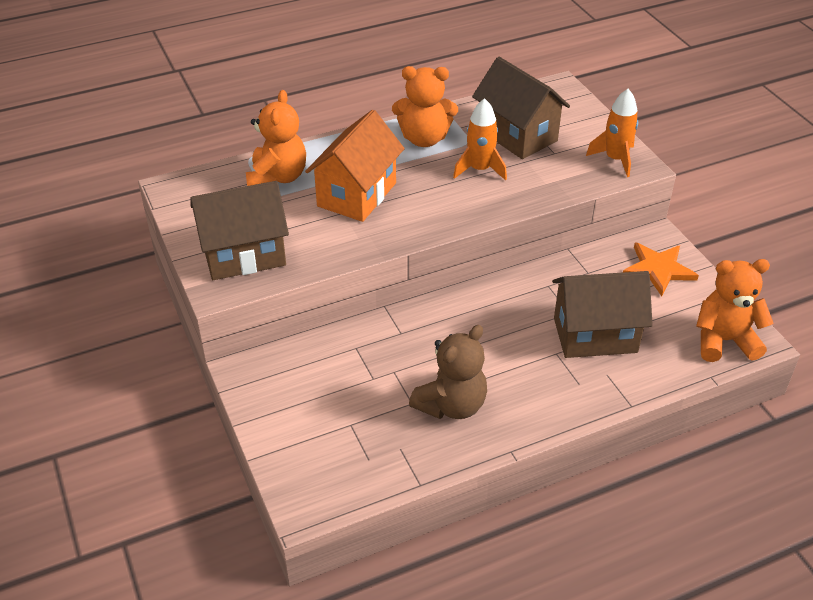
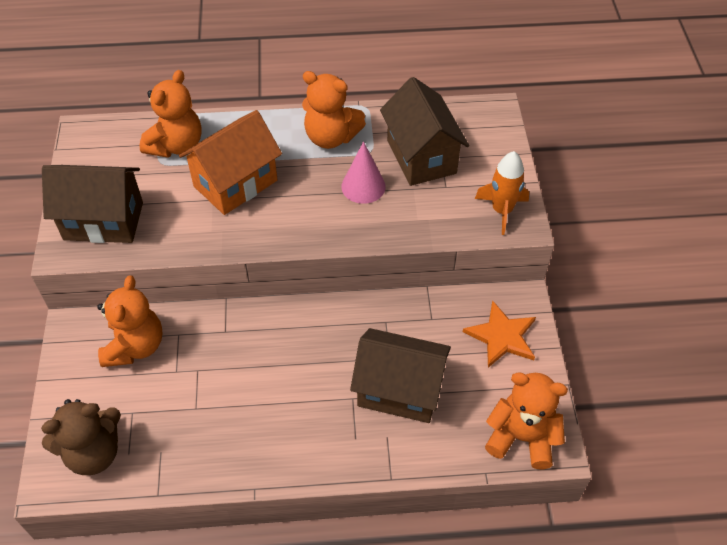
camera: 20 degrees right, 10 degrees up
brown teddy bear [409,325,487,419] -> brown teddy bear moved to [41,399,121,475]
orange rocket [453,98,507,180] -> pink cone [342,141,386,204]
none -> orange teddy bear [97,275,163,367]

